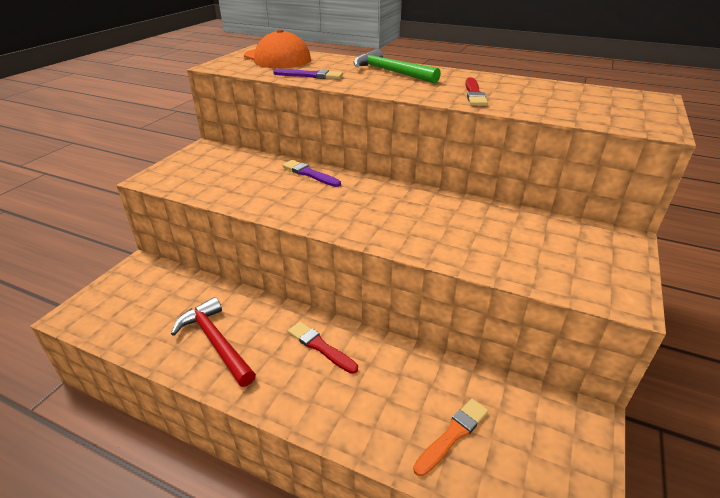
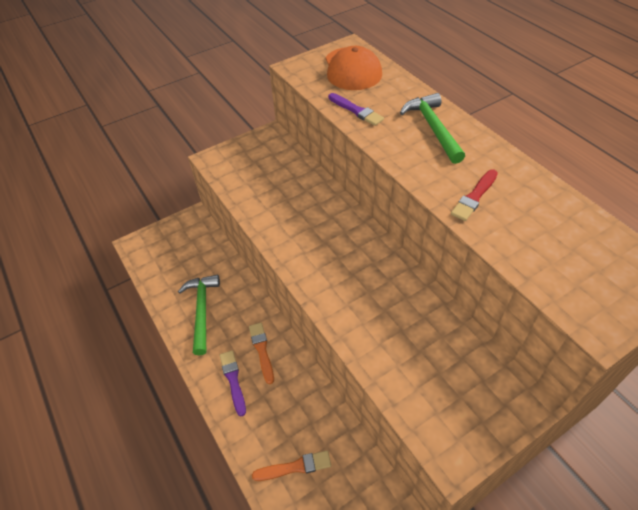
camera: 35 degrees right, 15 degrees up
red hammer [171,297,256,387] -> green hammer [178,275,220,355]
purple brush [282,160,341,187] -> purple brush moved to [220,350,246,416]
red brush [288,322,358,374] -> orange brush [249,323,274,384]

